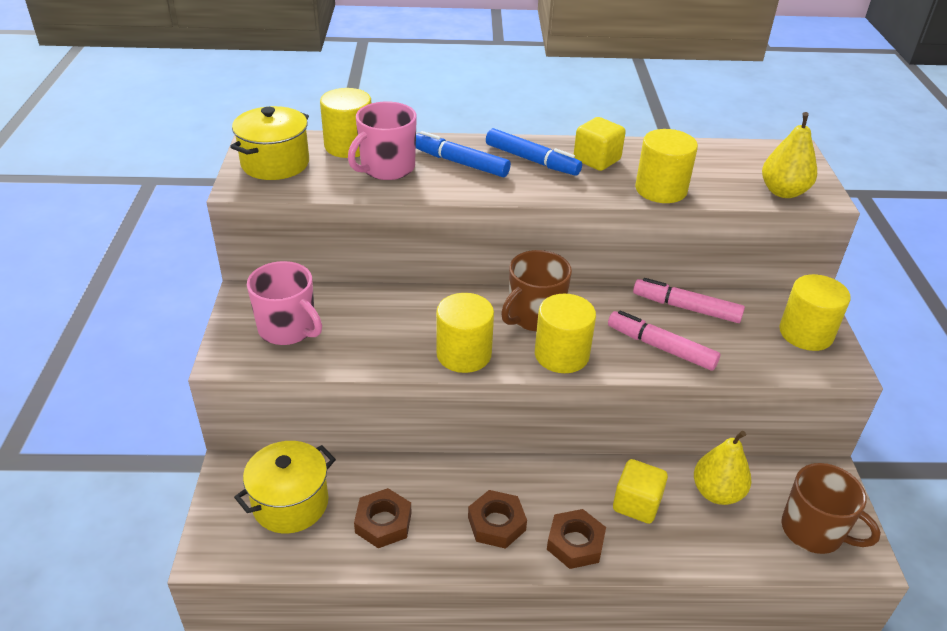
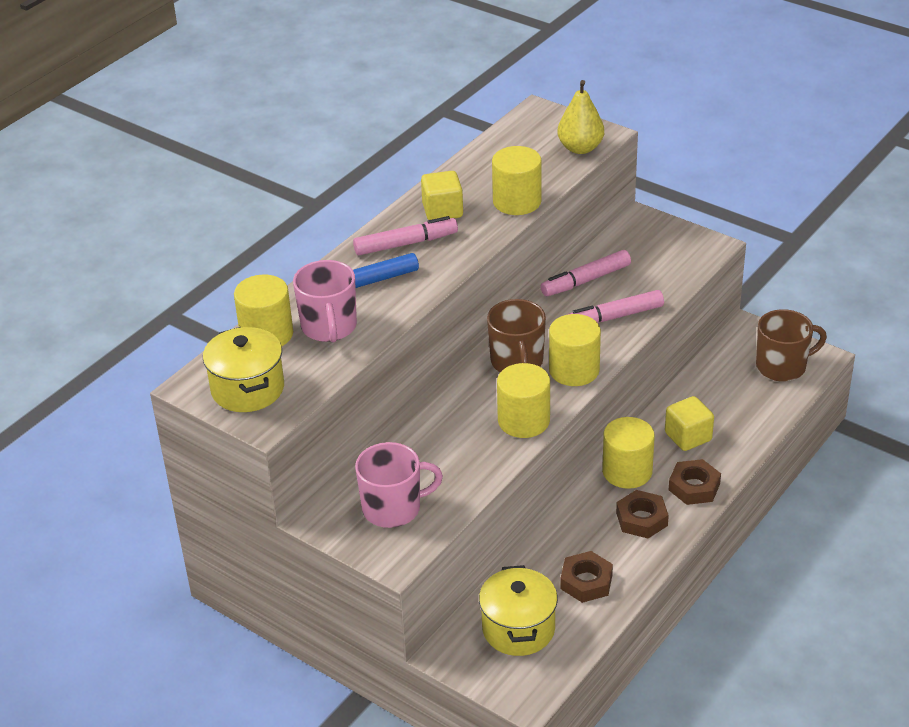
camera: 50 degrees left, 0 degrees up
blue marker [486,128,582,176] -> pink marker [353,216,458,255]
yellow pear [694,431,752,505] -> none
yellow cylinder [779,274,851,351] -> yellow cylinder moved to [602,417,655,489]

